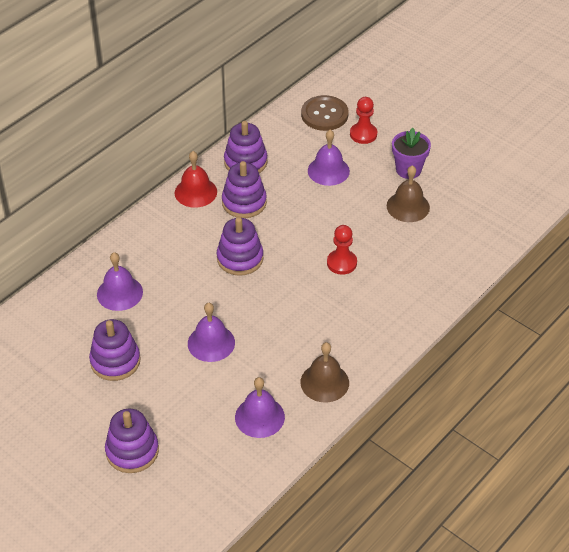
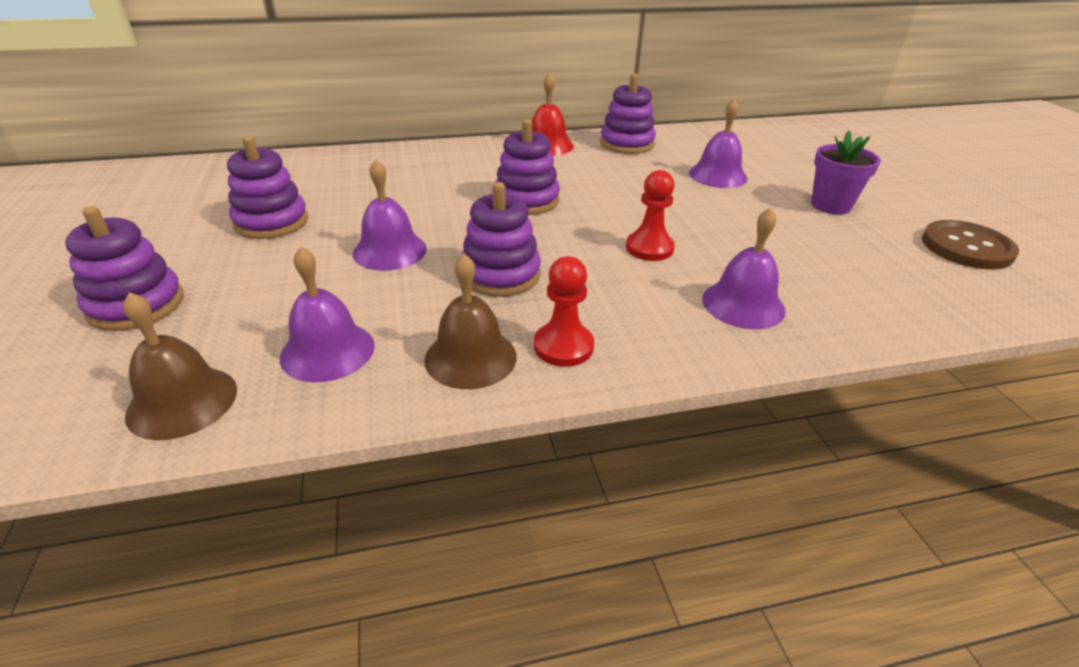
camera: 35 degrees right, 10 degrees down
purple bell [97,252,143,311] -> purple bell moved to [702,207,786,329]
purple stacking toy [222,161,267,218] -> purple stacking toy moved to [461,182,541,297]
brown button [301,95,349,131] -> brown button moved to [922,220,1019,269]
red pawn [350,97,377,144] -> red pawn moved to [534,256,594,367]
brown bell [387,165,430,222] -> brown bell moved to [123,292,237,440]

